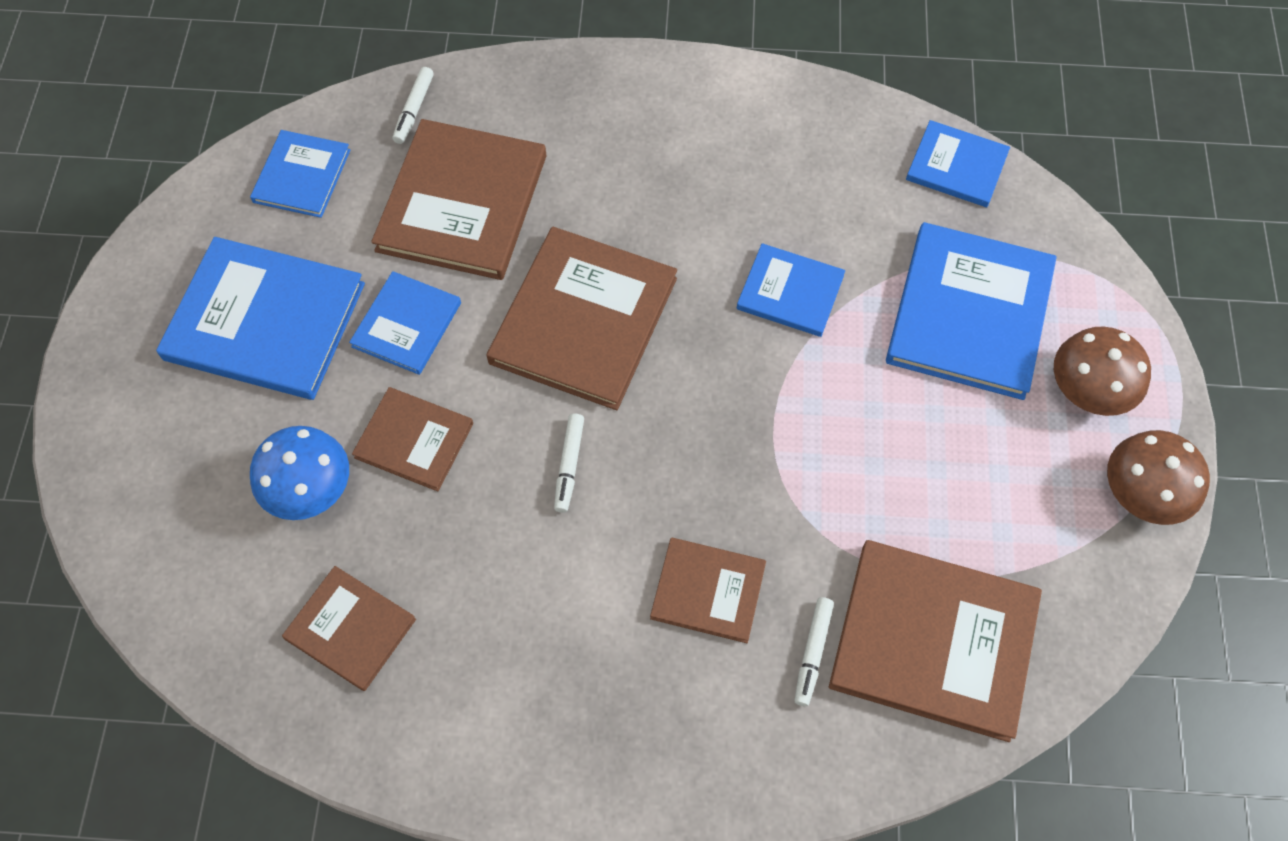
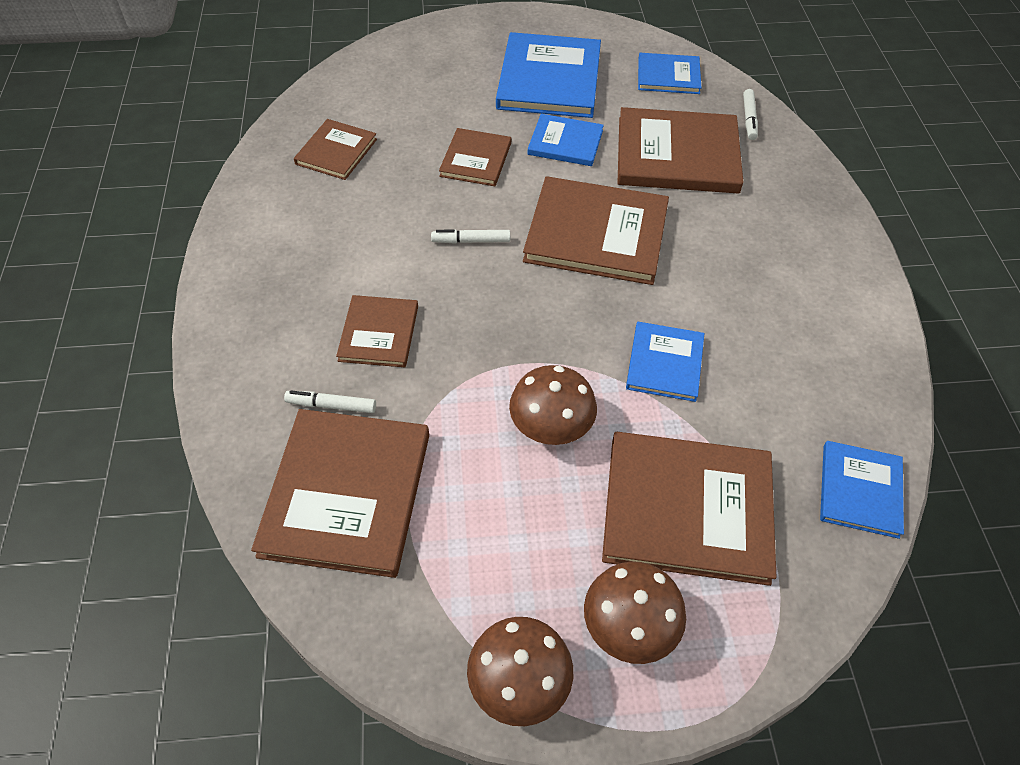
camera: 80 degrees right, 10 degrees down
blue mushroom [250,426,349,520] -> none
white marker [393,67,434,144] -> white marker turned 90 degrees counterclockwise [743,89,758,140]
blue book [886,222,1057,400] -> brown book [602,432,777,586]
none -> brown mushroom [509,365,597,445]

